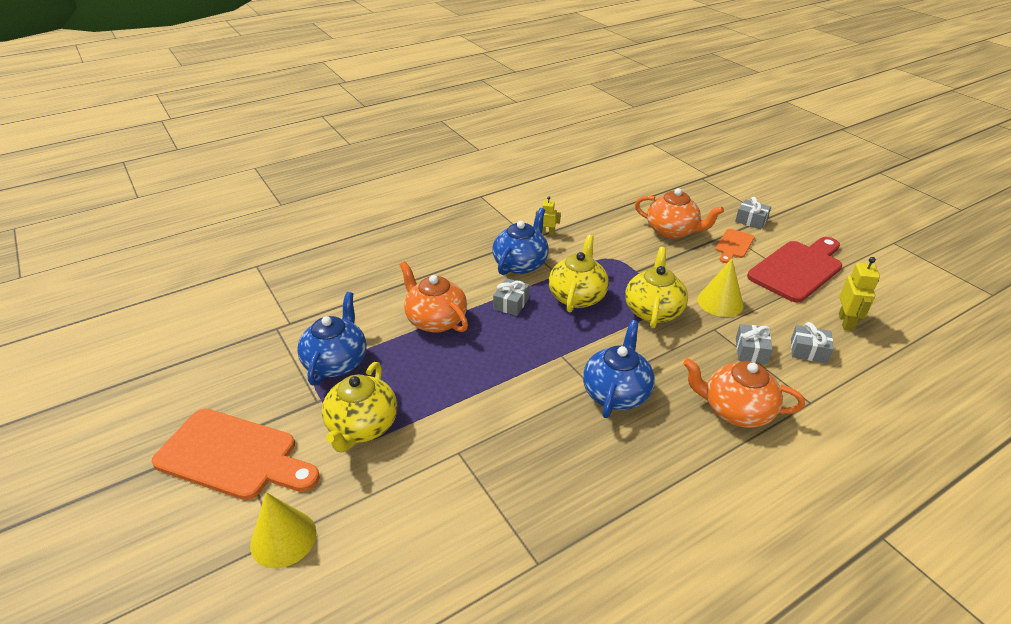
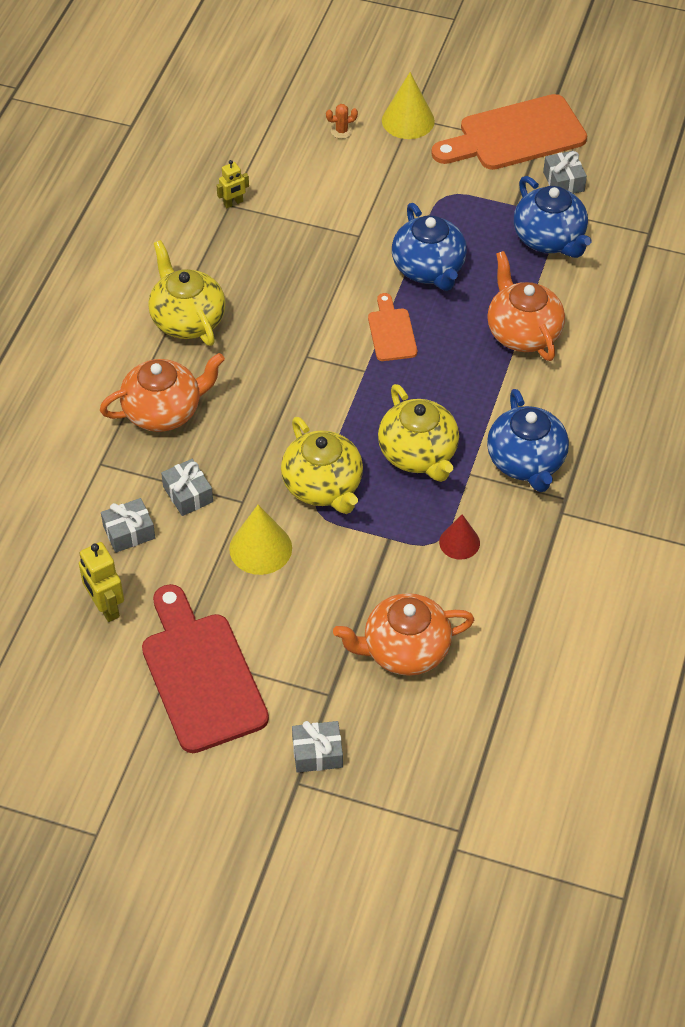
camera: 140 degrees right, 15 degrees up
yellow teapot [322,362,397,453] -> yellow teapot moved to [148,240,226,346]
orange teapot [399,261,468,333] -> orange teapot turned 120 degrees counterclockwise [487,251,565,361]
grey gift [493,278,529,316] -> grey gift moved to [543,151,587,194]
yellow robot [536,196,561,235] -> yellow robot moved to [216,160,249,208]
blue teapot [583,320,655,418] -> blue teapot moved to [392,203,467,291]
orange cutting board [715,229,755,263] -> orange cutting board moved to [368,293,417,361]
red cutting board [747,237,842,303] -> red cutting board turned 150 degrees clockwise [142,584,269,753]
none -> orange cactus [326,104,358,139]
none -> red cone [439,514,480,560]

